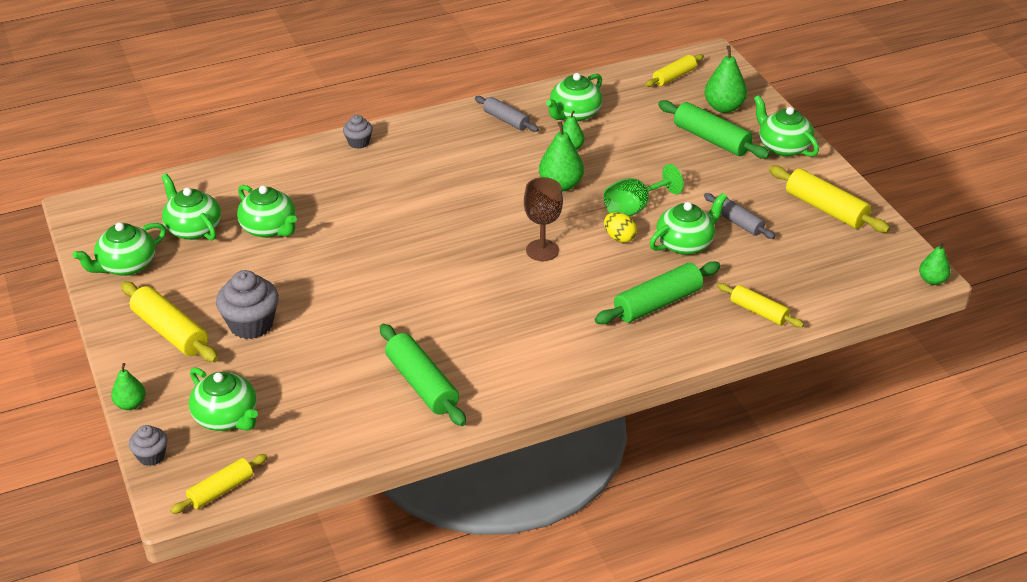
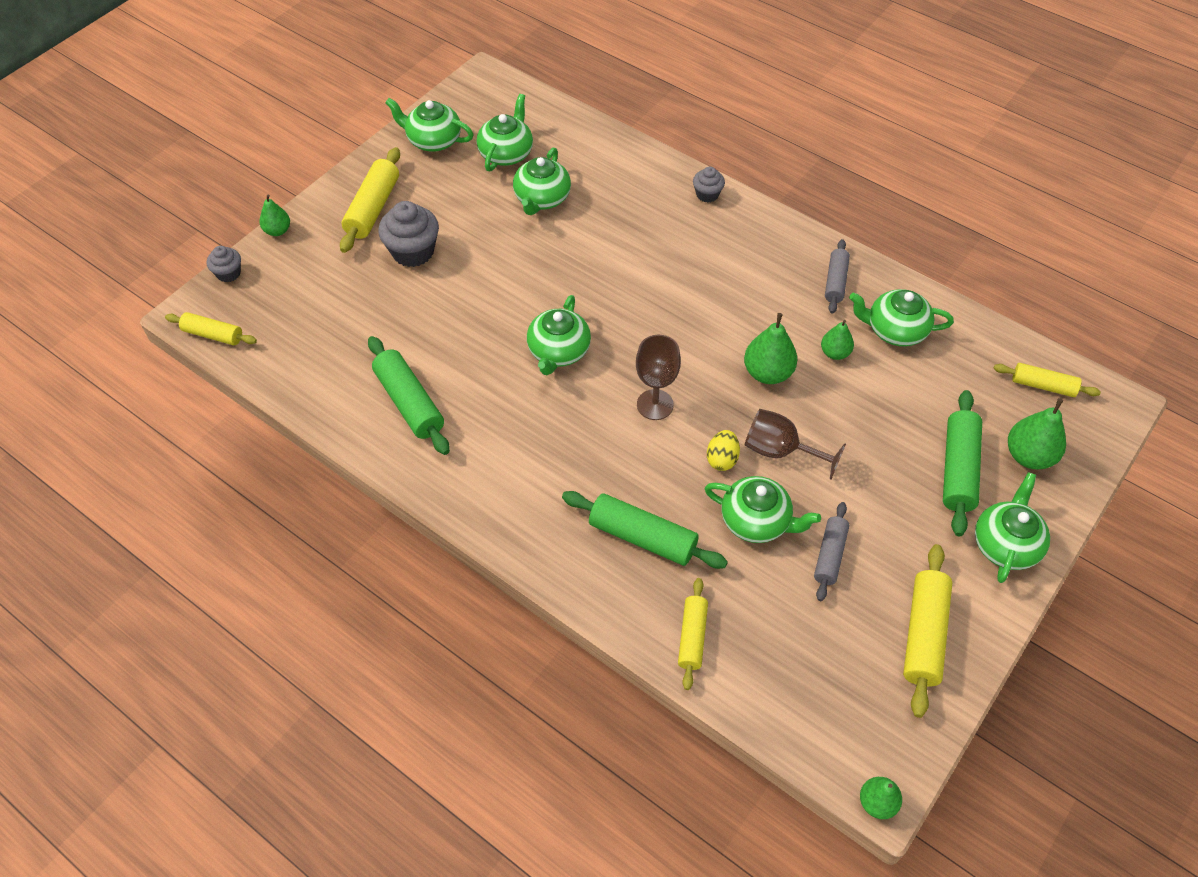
camera: 60 degrees right, 15 degrees up
green teapot [189,367,258,431] -> green teapot moved to [527,295,591,375]
green rolling pin [380,324,466,426] -> green rolling pin turned 60 degrees counterclockwise [368,336,450,455]
green goblet [604,164,684,217] -> brown goblet [745,409,846,480]

